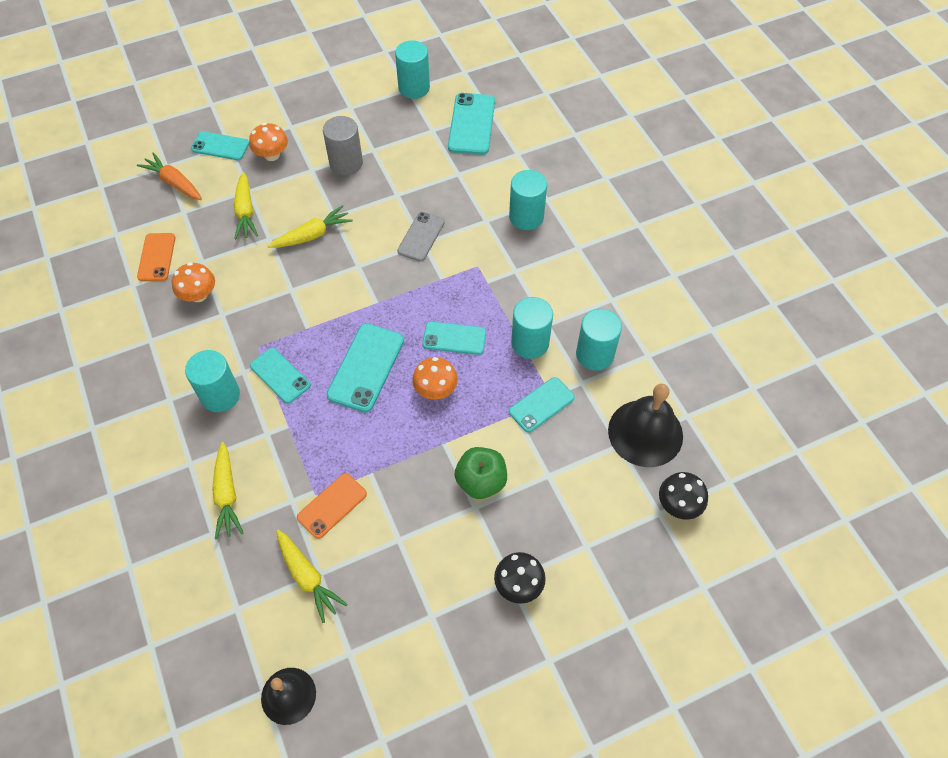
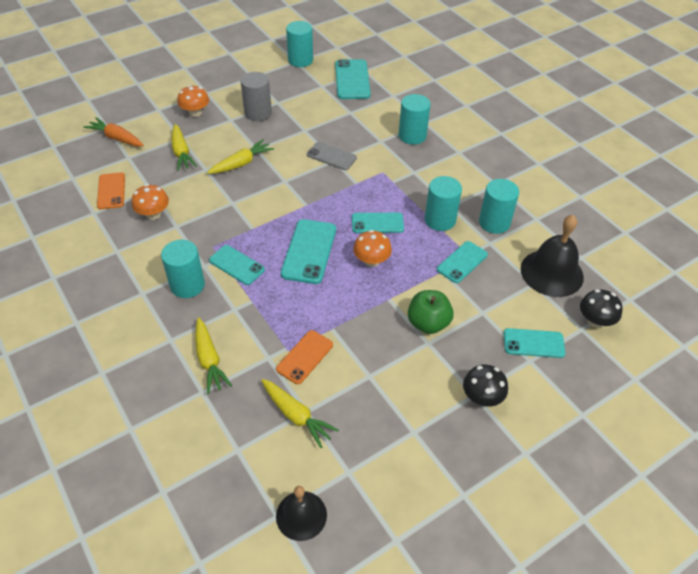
camera: 10 degrees left, 10 degrees down
turquoise phone [191,131,249,160] -> turquoise phone moved to [504,328,565,358]
grey phone [397,212,445,262] -> grey phone turned 75 degrees counterclockwise [307,142,357,170]

